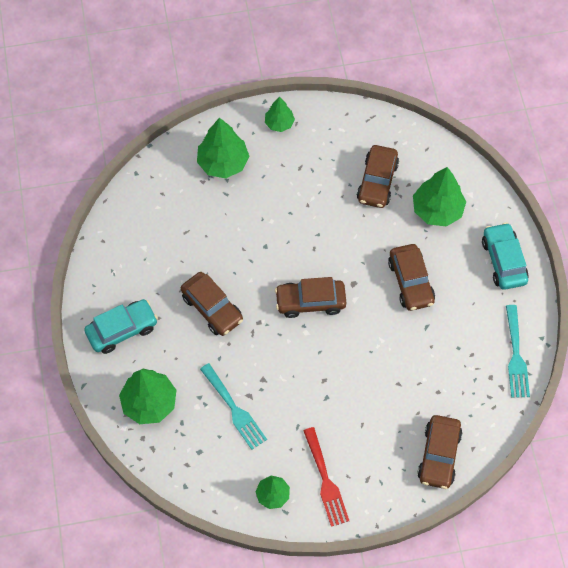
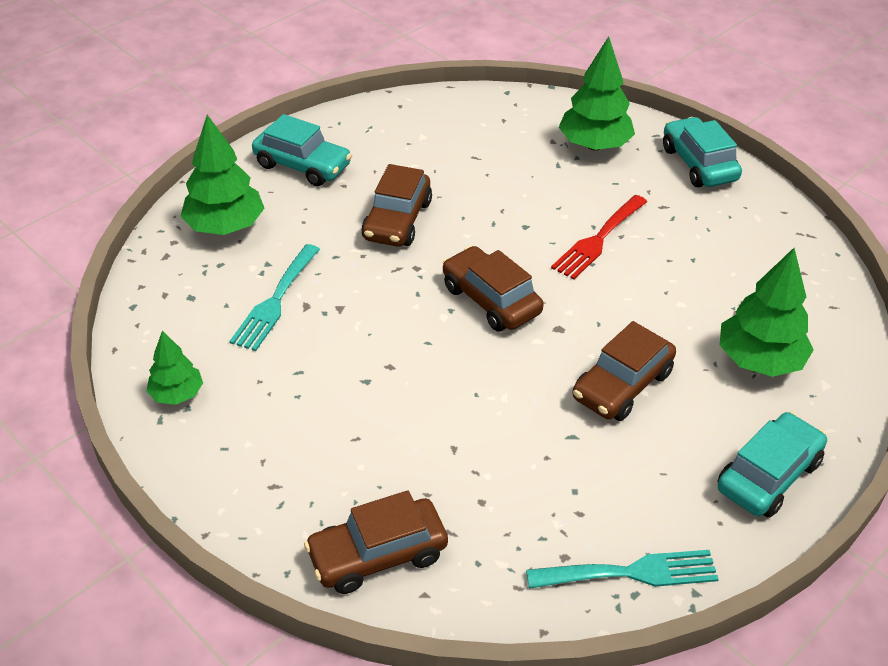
camera: 55 degrees right, 20 degrees down
green tree [265,97,295,132] -> turquoise car [663,117,742,187]
red fork [303,427,349,527] -> red fork moved to [551,195,647,280]
brown car [357,145,399,208] -> none
turquoise fork [506,305,530,398] -> turquoise fork turned 150 degrees counterclockwise [526,550,719,589]

